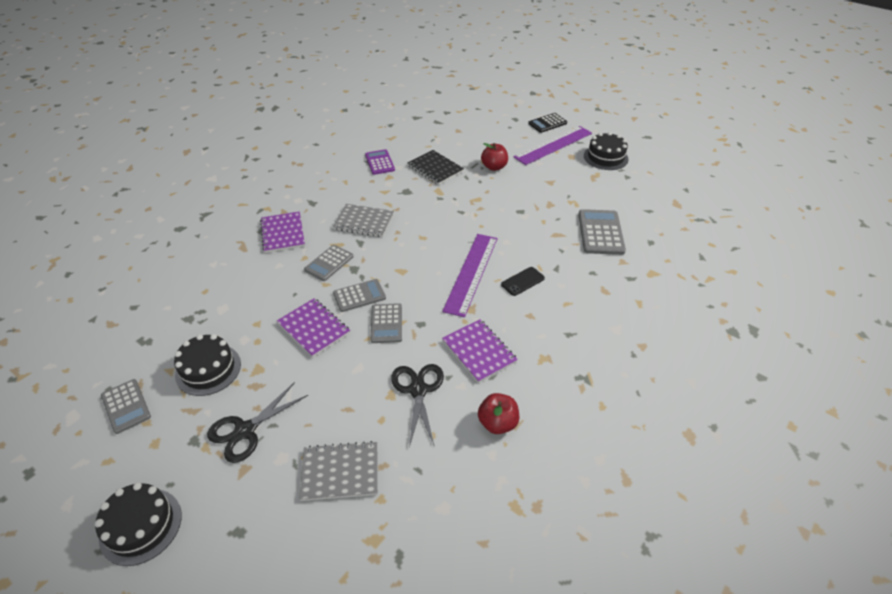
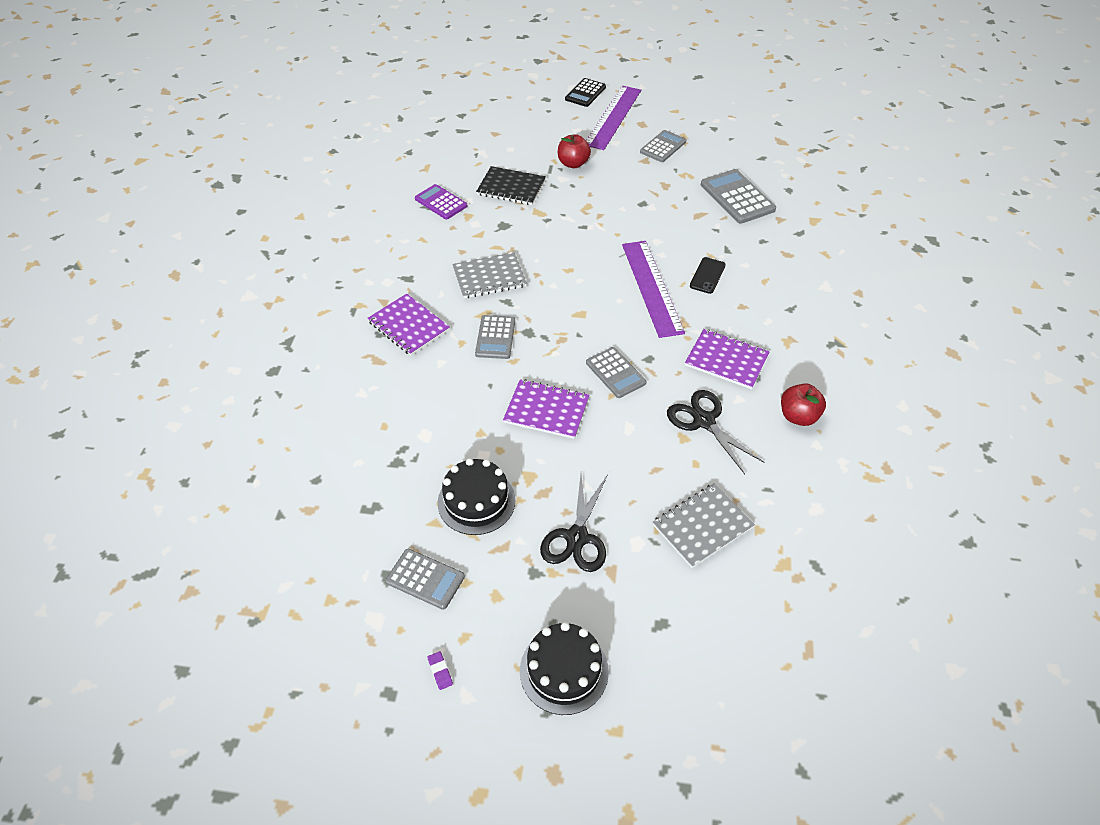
camera: 30 degrees left, 5 degrees up
grey calculator [333,279,386,312] -> grey calculator moved to [640,130,686,162]
black cake [584,132,629,170] -> none
none -> purple eraser [427,651,453,690]

